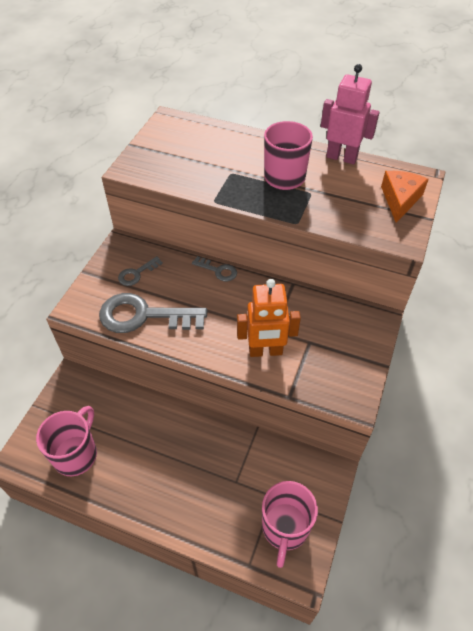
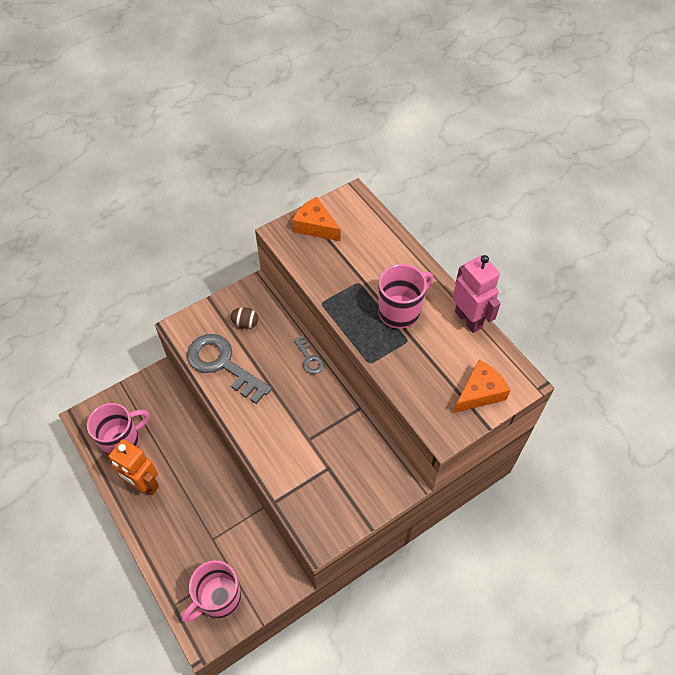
camera: 35 degrees right, 5 degrees up
grey key [118,256,163,286] -> brown egg [230,307,258,329]
orange robot [237,279,301,357] -> orange robot moved to [107,439,159,496]
none -> orange cheese [292,197,341,241]

